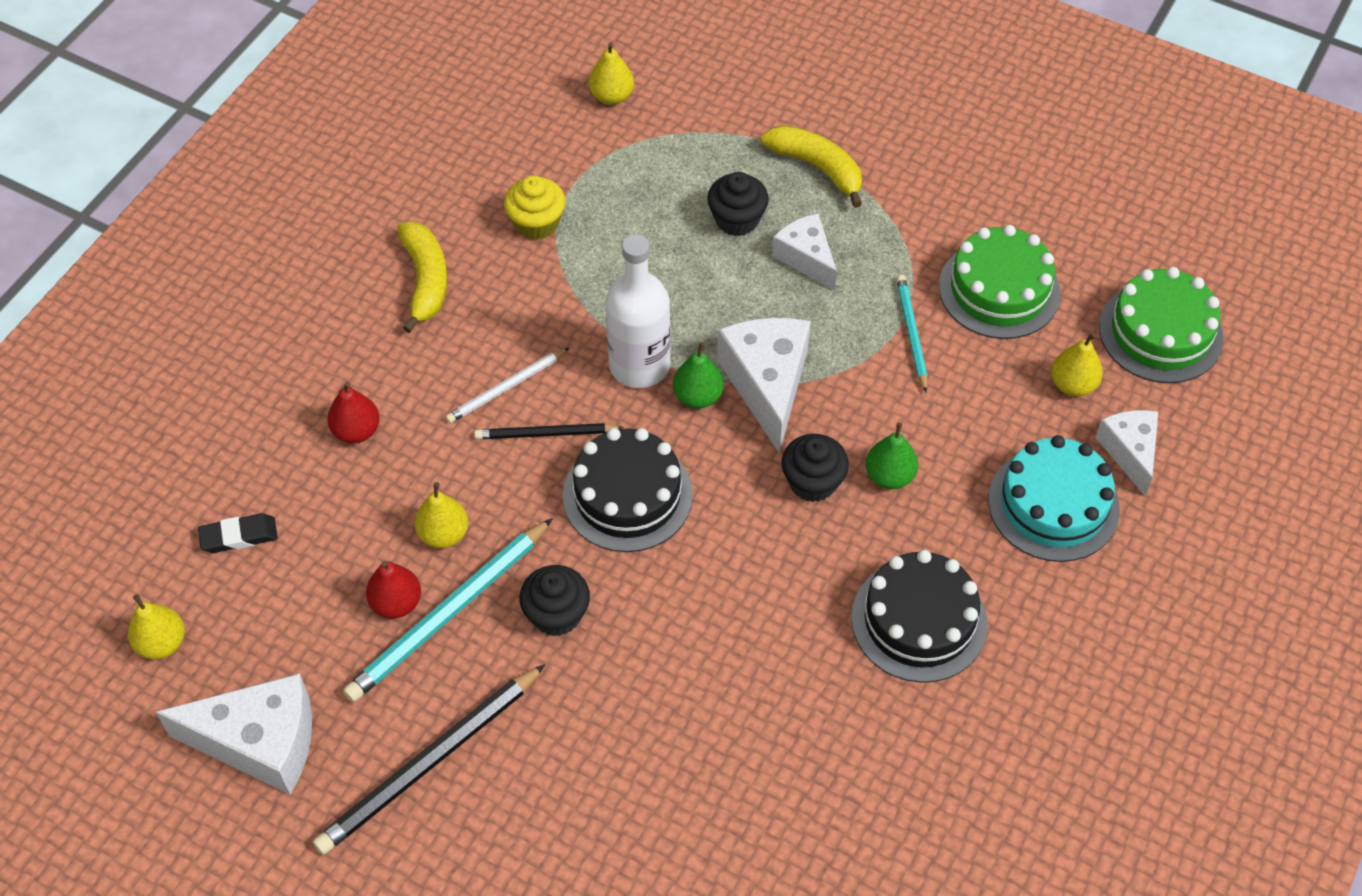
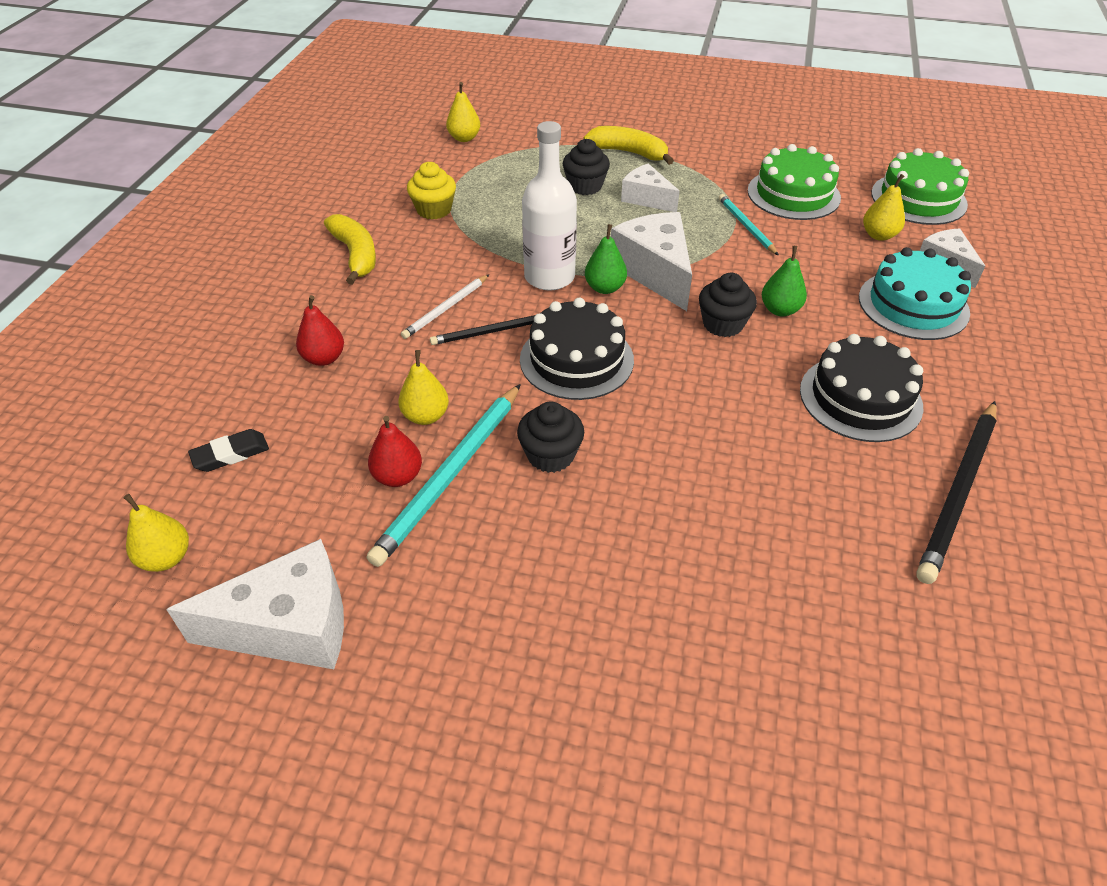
camera: 15 degrees left, 10 degrees down
black pencil [313,664,545,855] -> black pencil moved to [916,401,997,584]

